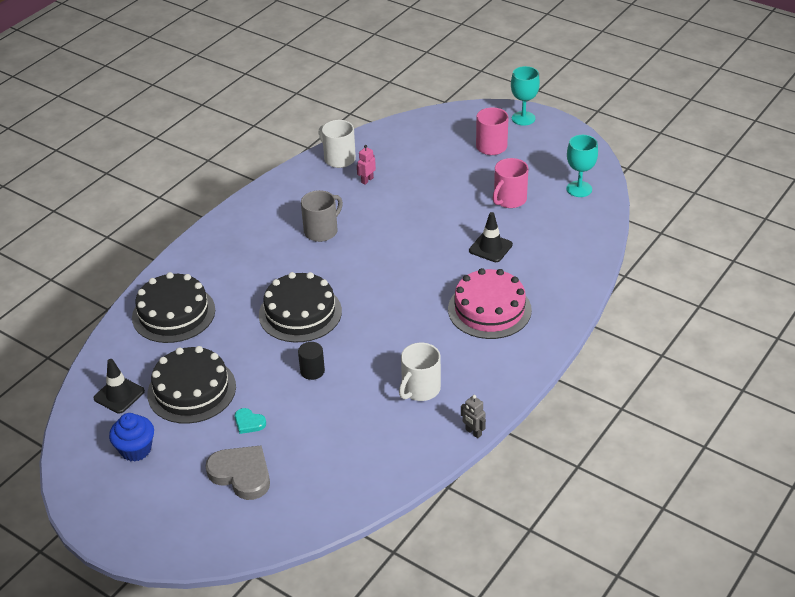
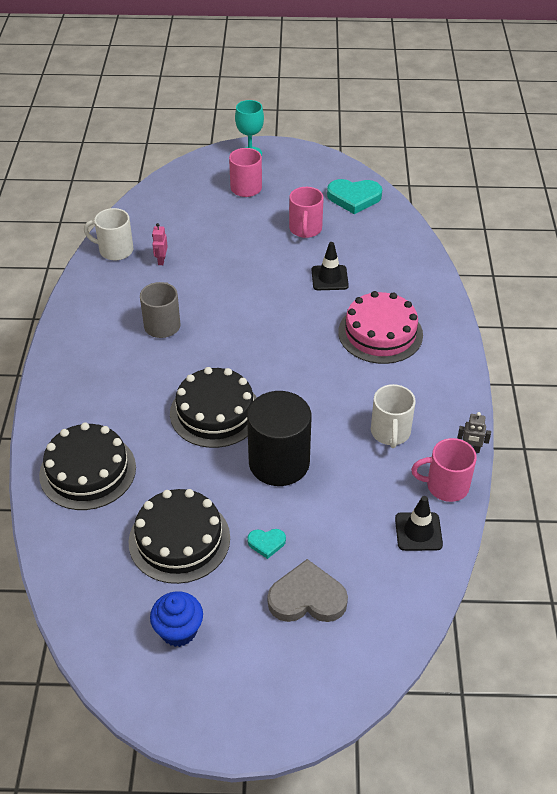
camera: 35 degrees left, 5 degrees up
black traffic cone [94,359,145,414] -> black traffic cone moved to [395,496,443,551]
black cylinder [298,342,325,380] -> black cylinder [247,391,311,486], size x2.29
turquoise goblet [566,135,598,197] -> turquoise heart [327,179,382,214]
none -> pink mug [411,438,477,502]

